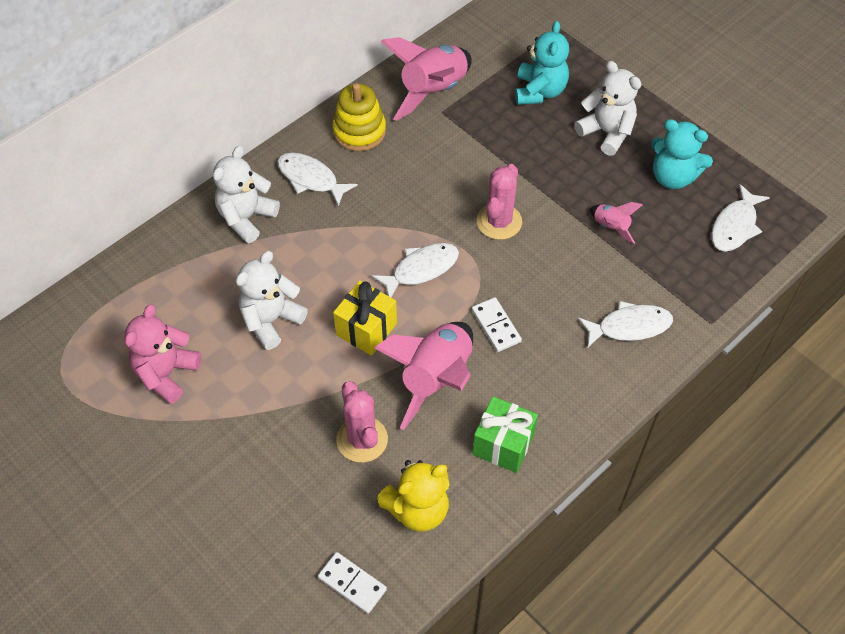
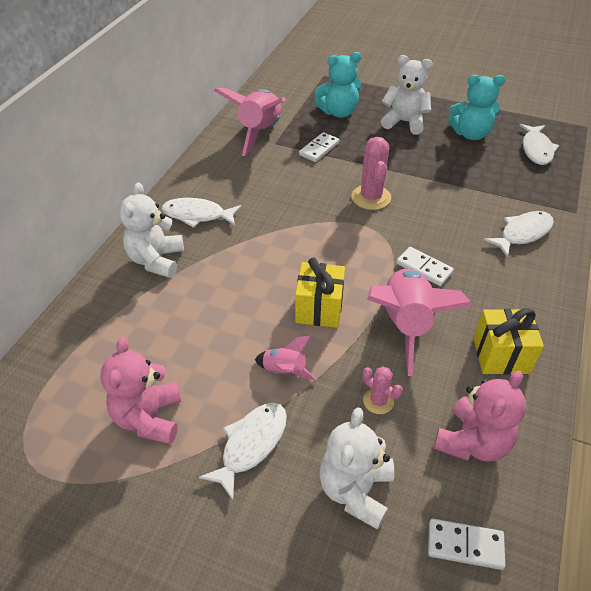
camera: 25 degrees left, 10 degrees down
white teddy bear [236,251,308,350] -> white teddy bear moved to [319,407,394,530]
yellow stacking toy [332,83,386,151] -> none
pink cactus [336,381,388,462] -> pink cactus [363,367,403,414], size x0.57
white fish [372,243,459,297] -> white fish moved to [199,403,287,500]
yellow teddy bear [377,460,450,532] -> pink teddy bear [434,370,526,462]
green gift [472,396,538,473] -> yellow gift [473,308,544,375]
turquoise teddy bear [515,21,569,105] -> turquoise teddy bear turned 90 degrees clockwise [314,52,361,118]
pink rocket [590,202,643,244] -> pink rocket moved to [255,336,317,380]
none -> white domino [299,132,339,162]

